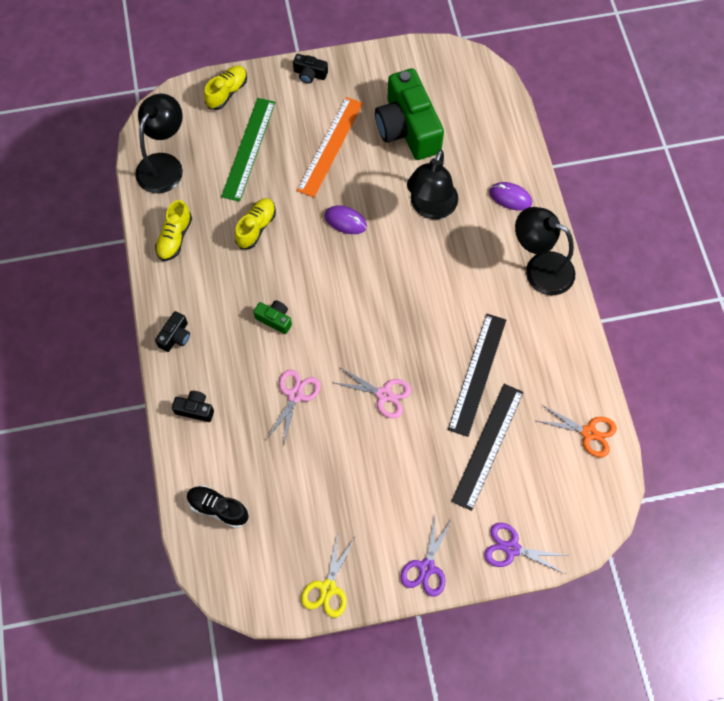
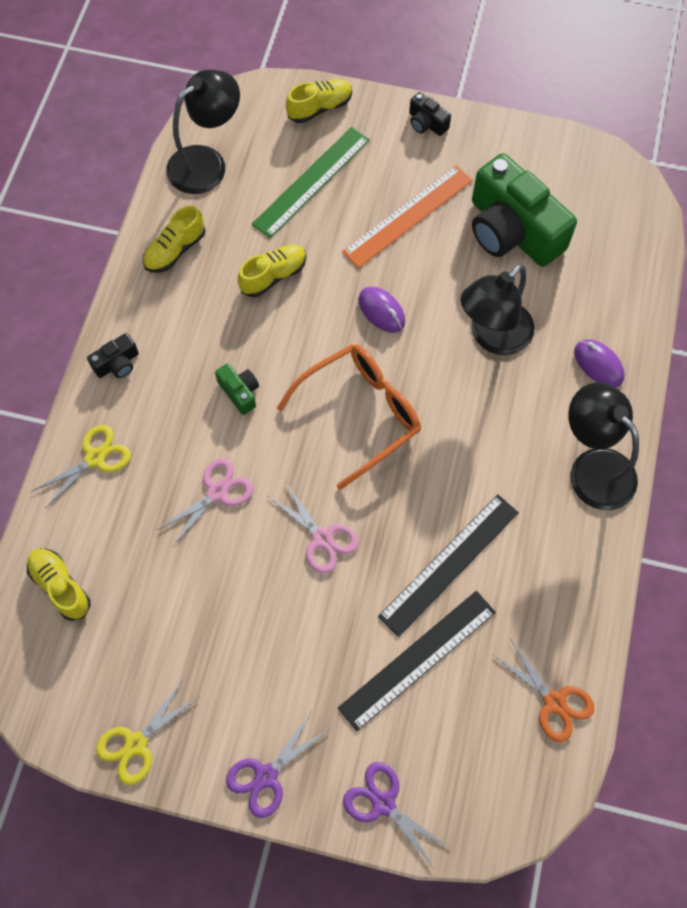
camera: 25 degrees right, 0 degrees up
black camera [172,391,214,422] -> yellow scissors [32,425,131,509]
black shoe [187,486,249,528] -> yellow shoe [27,548,90,621]
green camera [375,68,444,160] -> green camera turned 45 degrees counterclockwise [472,153,577,267]
none -> orange glasses [277,344,421,490]

